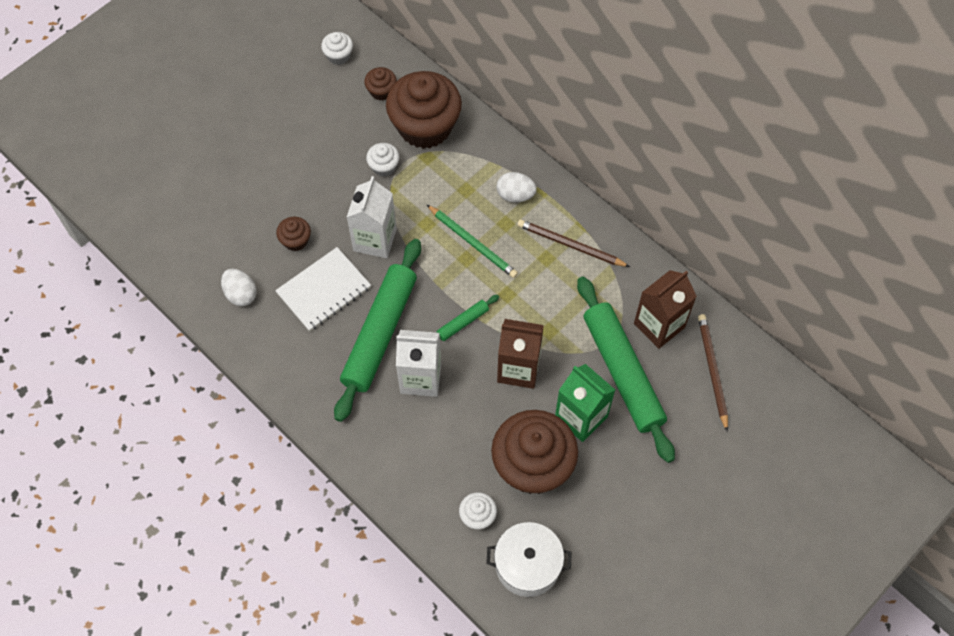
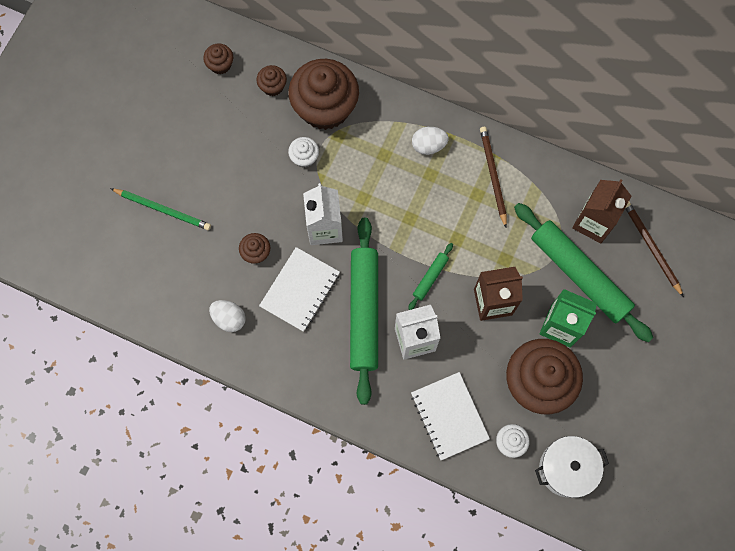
camera: 20 degrees left, 10 degrees up
white cupcake [321,32,353,65] -> brown cupcake [203,44,233,74]
green pencil [427,205,518,278] -> green pencil moved to [110,188,211,230]
brown pencil [517,219,630,267] -> brown pencil turned 75 degrees clockwise [480,127,507,228]
none -> white notebook [411,372,490,460]

